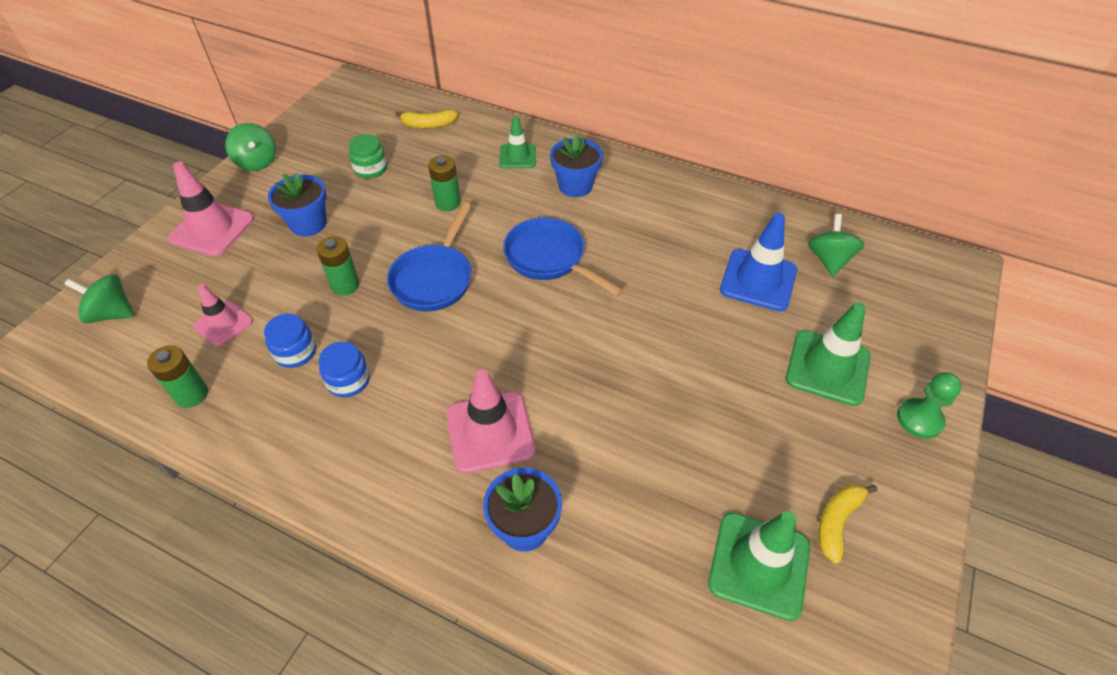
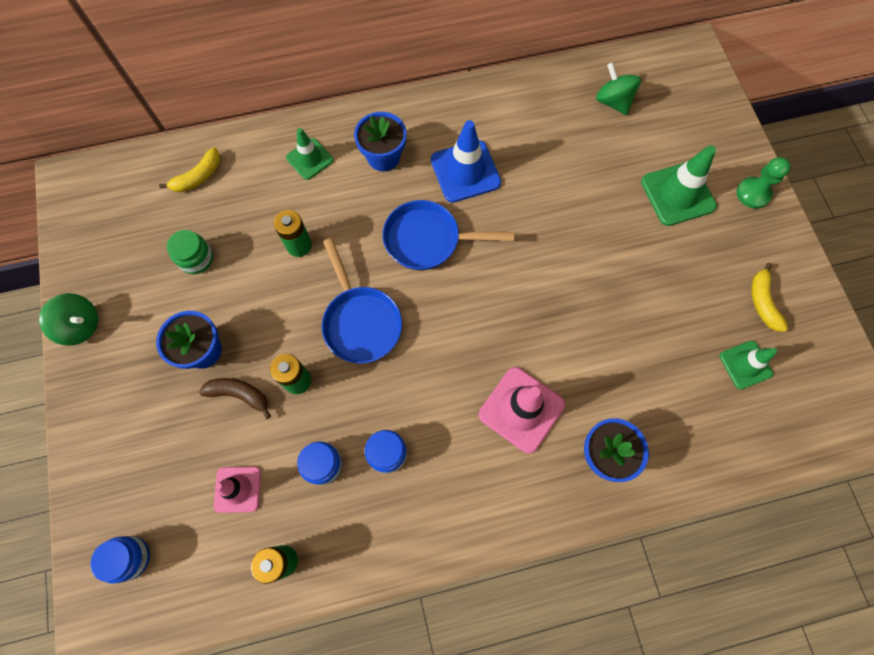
camera: 40 degrees left, 20 degrees up
green spinning top [64,274,134,323] -> blue jar [90,536,150,584]
pink traffic cone [168,162,254,257] -> none
green traffic cone [708,511,810,621] -> green traffic cone [720,341,777,389], size x0.63
blue traffic cone [720,213,797,311] -> blue traffic cone moved to [431,120,501,203]
none -> brown banana [199,378,271,419]

